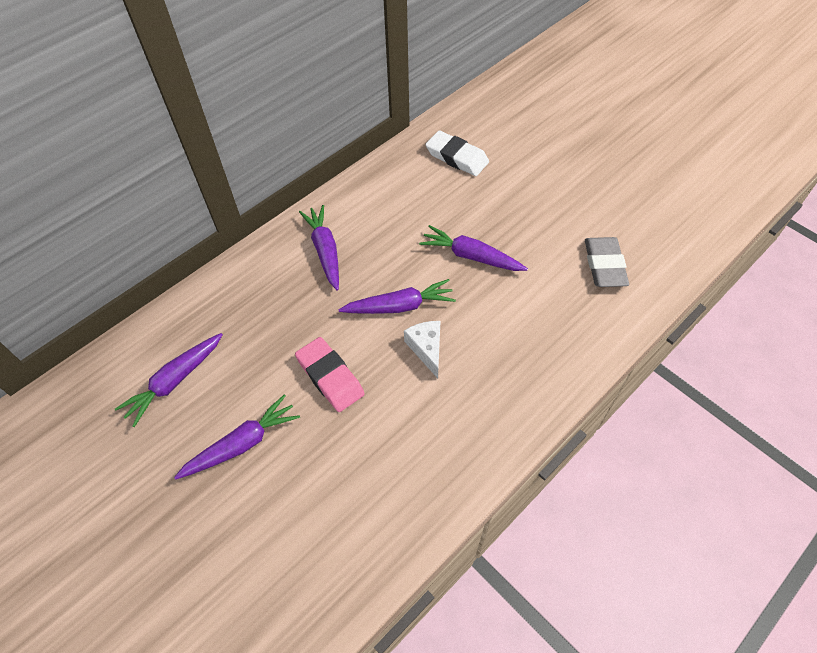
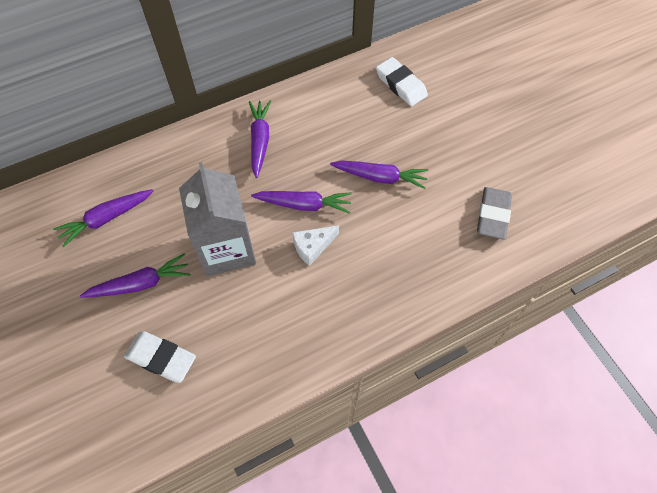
camera: 15 degrees right, 5 degrees up
pink eraser [295,337,365,412] -> grey carton [179,162,256,276]
white cheese [404,321,440,378] -> white cheese turned 120 degrees counterclockwise [292,225,339,266]
purple carrot [419,225,528,271] -> purple carrot turned 150 degrees clockwise [330,160,428,189]
none -> white eraser [124,331,196,383]

